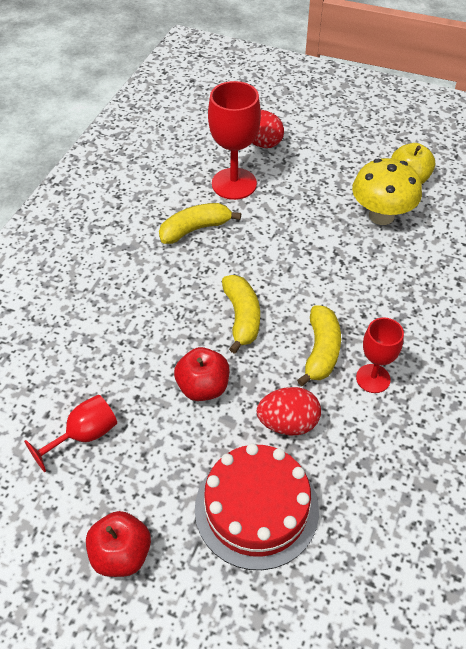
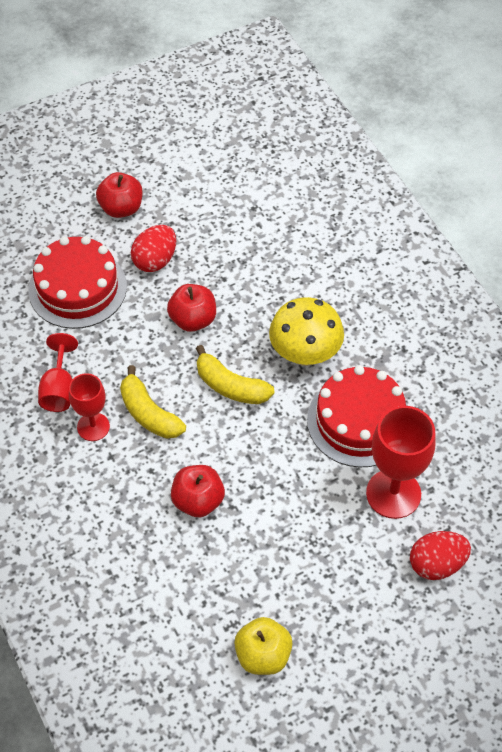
camera: 130 degrees right, 5 degrees up
red goblet [24,395,117,472] -> red goblet moved to [38,333,78,412]
yellow banana [159,203,241,244] -> red cake [307,365,408,468]
red egg [257,387,321,435] -> red egg moved to [131,225,176,272]
yellow mushroom [352,158,422,225] -> yellow mushroom moved to [269,297,344,366]
none -> red apple [171,465,225,517]

